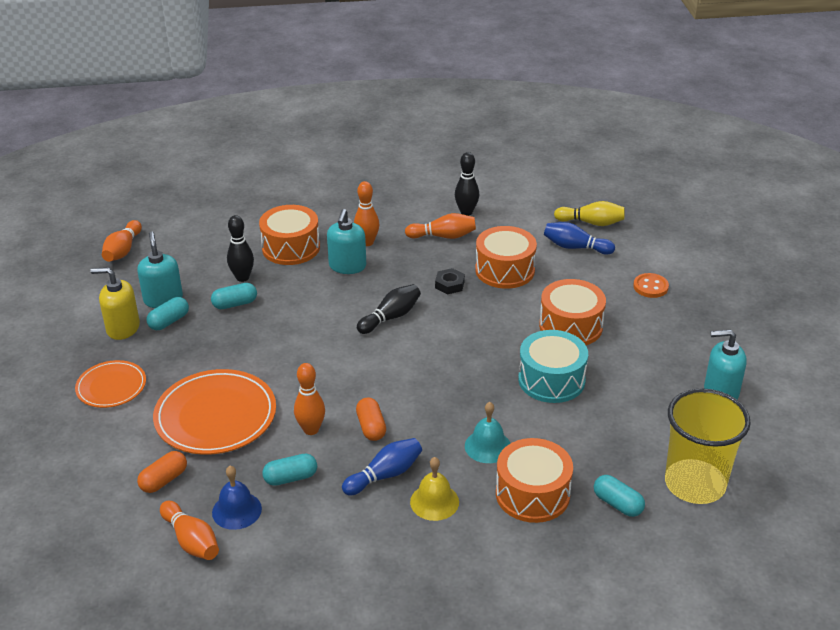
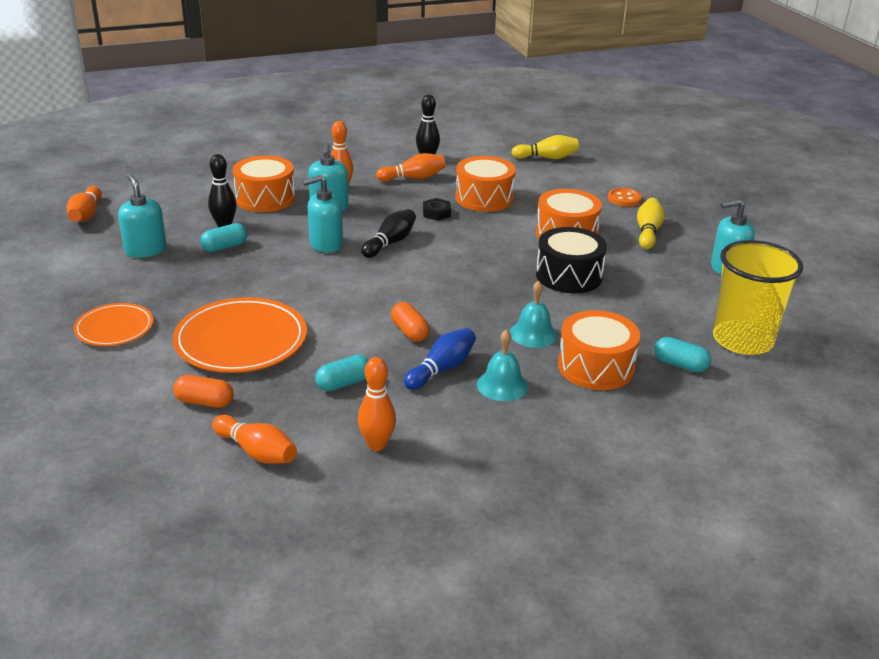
camera: 15 degrees left, 5 degrees down
yellow soap dispenser [90,267,140,340] -> none
orange capsule [137,451,187,493] -> orange capsule turned 75 degrees clockwise [173,375,234,408]
turquoise capsule [146,297,189,330] -> none
blue bell [212,466,262,530] -> none
orange bowling pin [294,363,325,435] -> orange bowling pin moved to [358,357,396,451]
yellow bell [410,457,459,521] -> turquoise bell [477,329,528,401]
turquoise drum [518,330,588,403] -> black drum [536,227,607,293]
blue bowling pin [544,222,615,255] -> none
none -> turquoise soap dispenser [303,175,343,253]
none -> yellow bowling pin [637,198,665,249]

